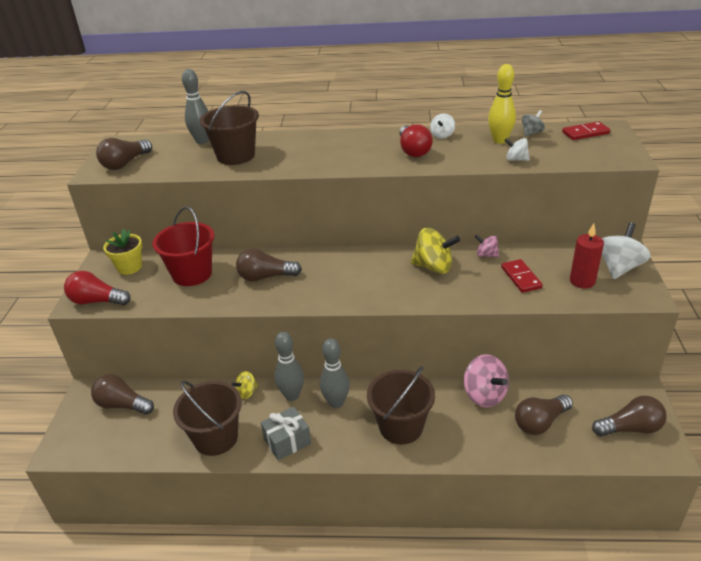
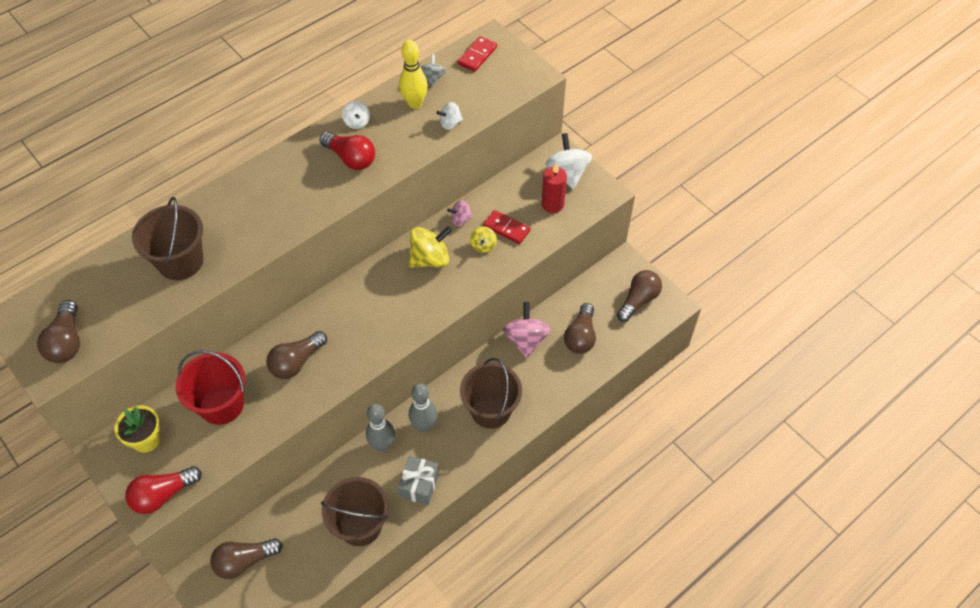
camera: 45 degrees left, 20 degrees up
grey bowling pin [182,69,209,144] -> none
yellow spinning top [231,371,258,399] -> yellow spinning top moved to [470,226,497,253]
pink spinning top [464,354,509,408] -> pink spinning top turned 105 degrees counterclockwise [503,302,551,359]

